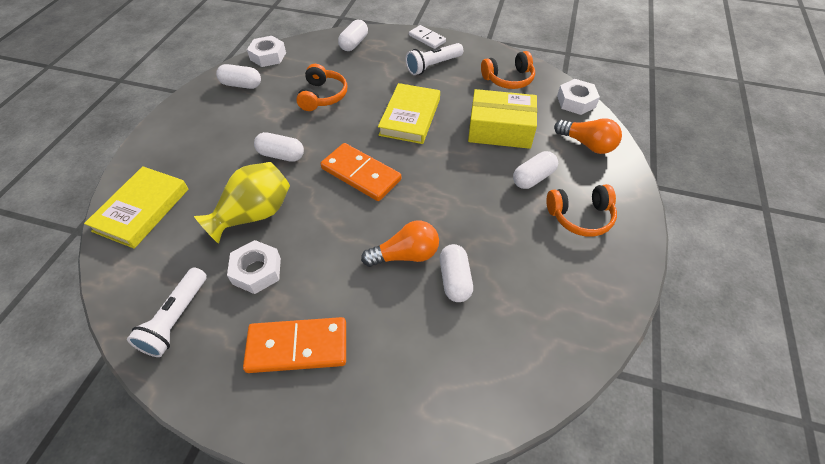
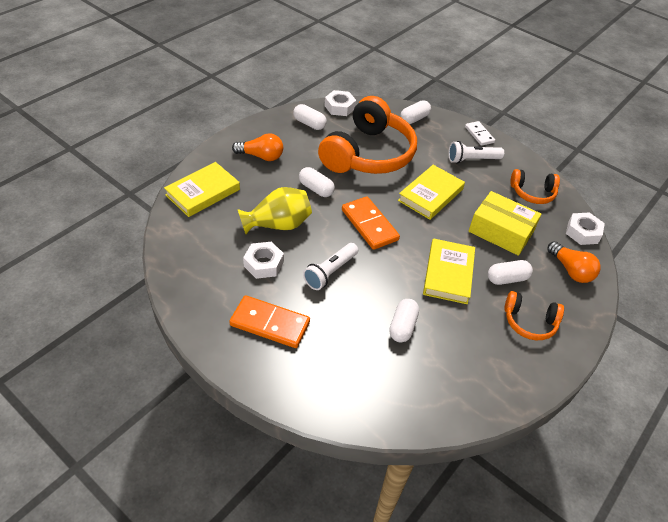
camera: 20 degrees right, 5 degrees down
white flashlight [127,268,207,357] -> white flashlight moved to [303,243,358,290]
orange headphones [296,64,347,111] -> orange headphones [318,96,417,174], size x2.09
orange light bulb [361,221,439,267] -> orange light bulb moved to [232,133,283,161]
none -> yellow book [423,238,475,304]

